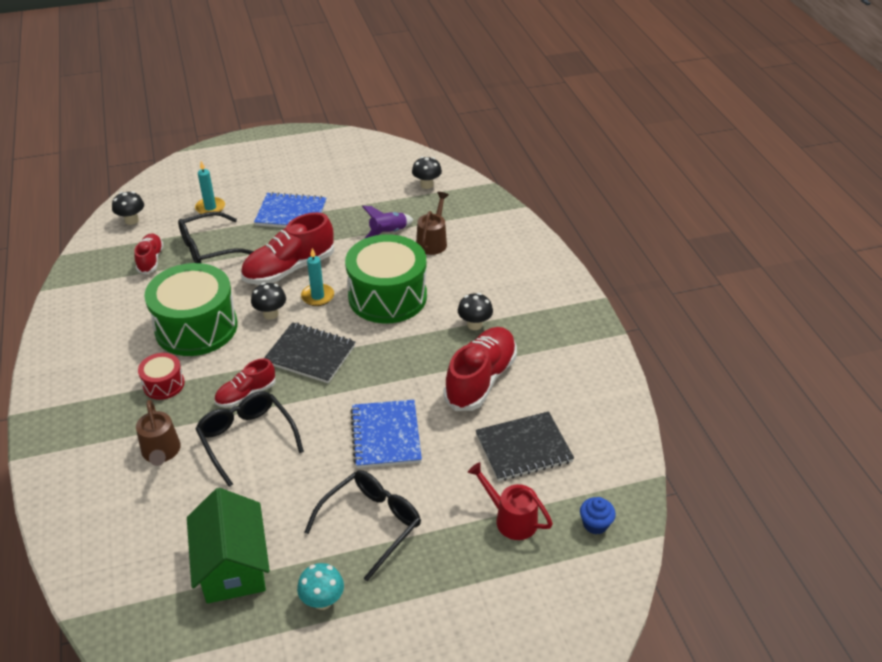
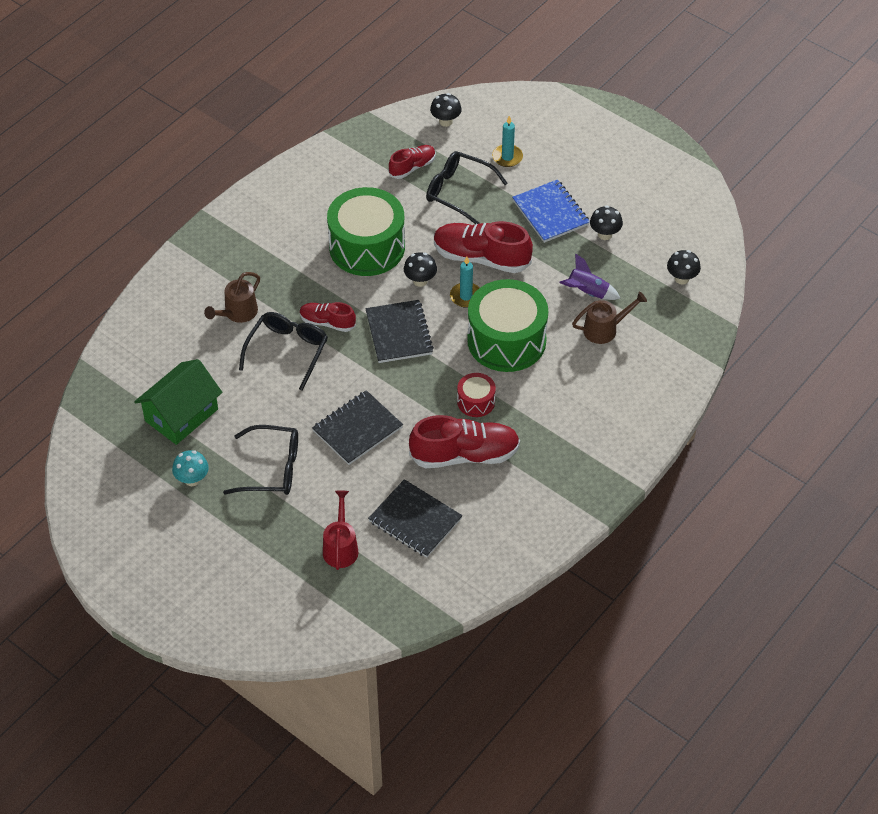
camera: 55 degrees right, 10 degrees up
red drum [138,353,185,400] -> red drum moved to [457,373,496,417]
blue notebook [350,400,422,468] -> black notebook [312,390,403,465]
black mushroom [458,293,493,330] -> black mushroom moved to [590,205,623,240]
blue cupcake [580,497,616,534] -> none

